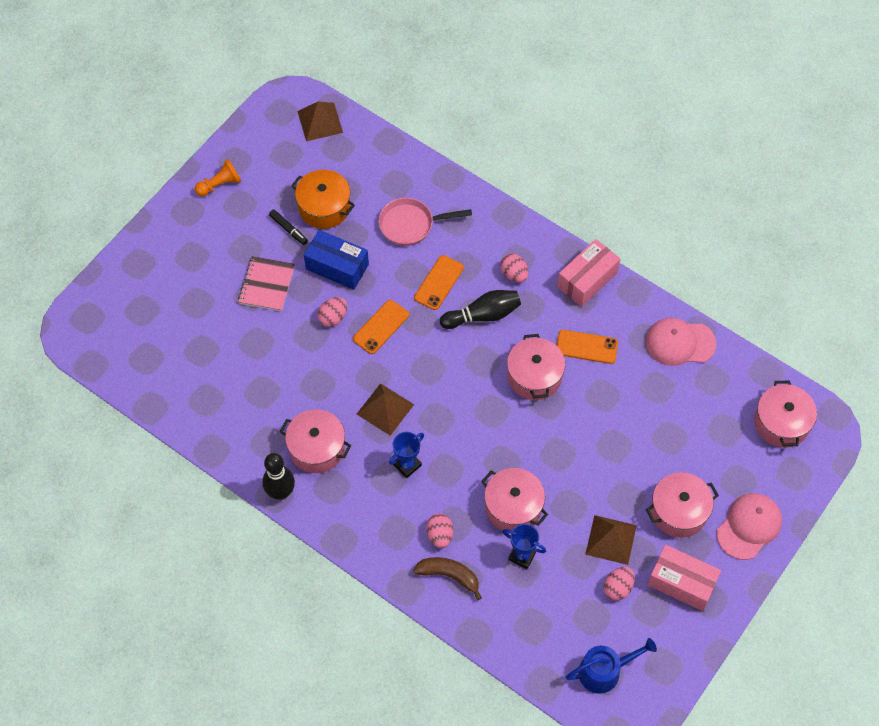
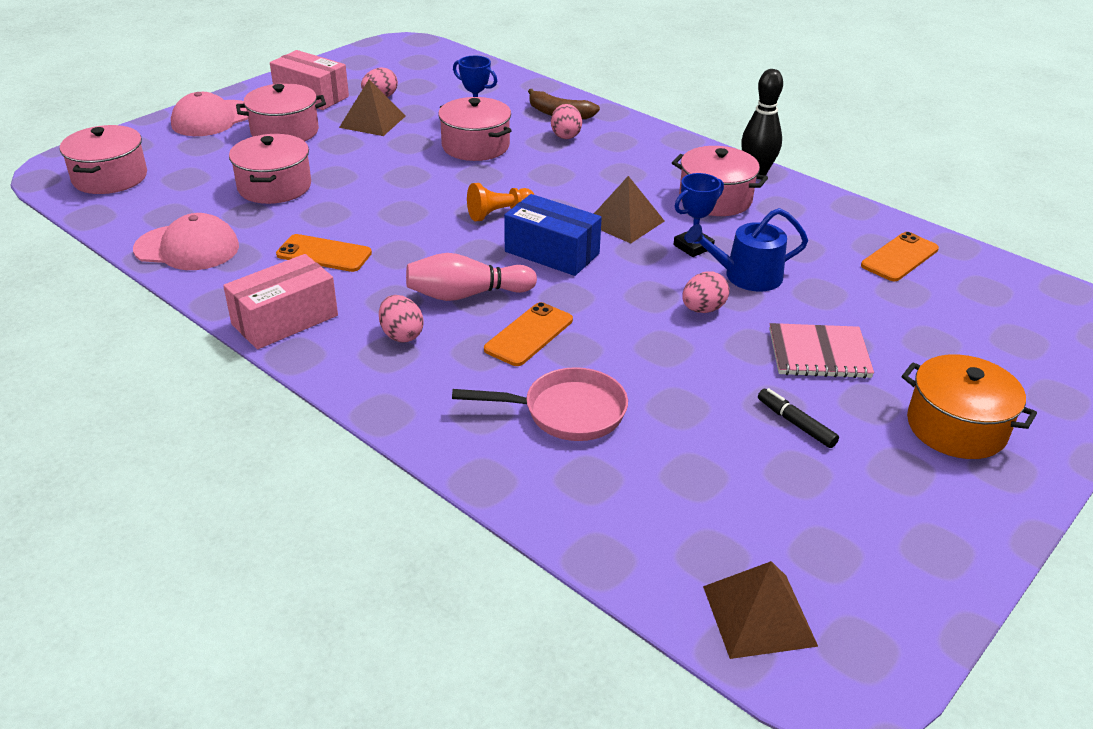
camera: 175 degrees left, 25 degrees down
orange pawn [195,159,241,197] -> orange pawn moved to [467,183,534,221]
pink notebook [238,256,295,312] -> pink notebook turned 75 degrees clockwise [770,323,874,378]
orange pot [291,170,355,229] -> orange pot moved to [902,354,1037,459]
blue box [304,230,369,290] -> blue box moved to [504,194,602,276]
orange phone [353,300,409,354] -> orange phone moved to [861,232,939,281]
blue trophy [389,432,424,478] -> blue trophy moved to [673,173,724,257]
black bowling pin [440,290,521,329] -> pink bowling pin [406,253,537,301]
pink pot [507,334,565,400] -> pink pot moved to [229,134,311,204]
blue watering can [566,638,657,693] -> blue watering can moved to [686,208,808,292]

